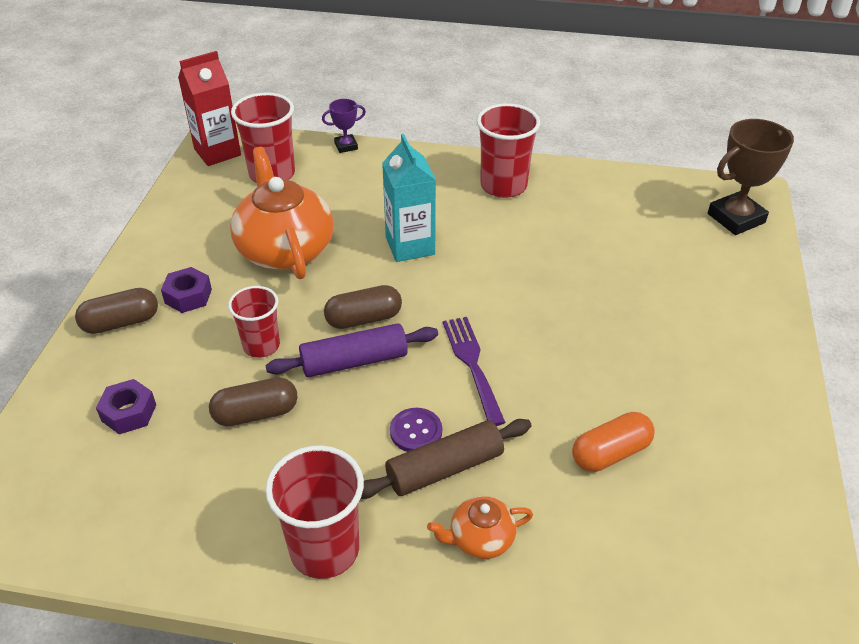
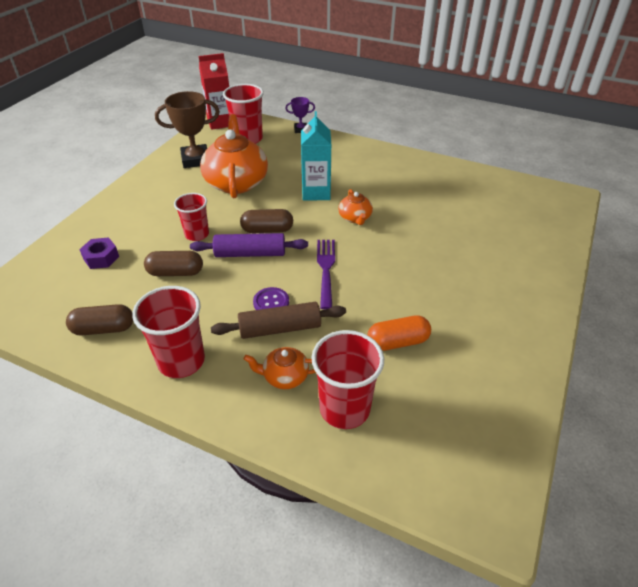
camera: 15 degrees right, 0 degrees up
brown capsule [75,288,158,334] -> brown capsule moved to [66,304,133,335]
purple nut [161,267,212,313] -> none
red cup [477,103,540,198] -> red cup moved to [311,330,384,429]
brown trophy [708,119,794,235] -> brown trophy moved to [155,91,220,168]
none -> orange teapot [338,189,373,225]

